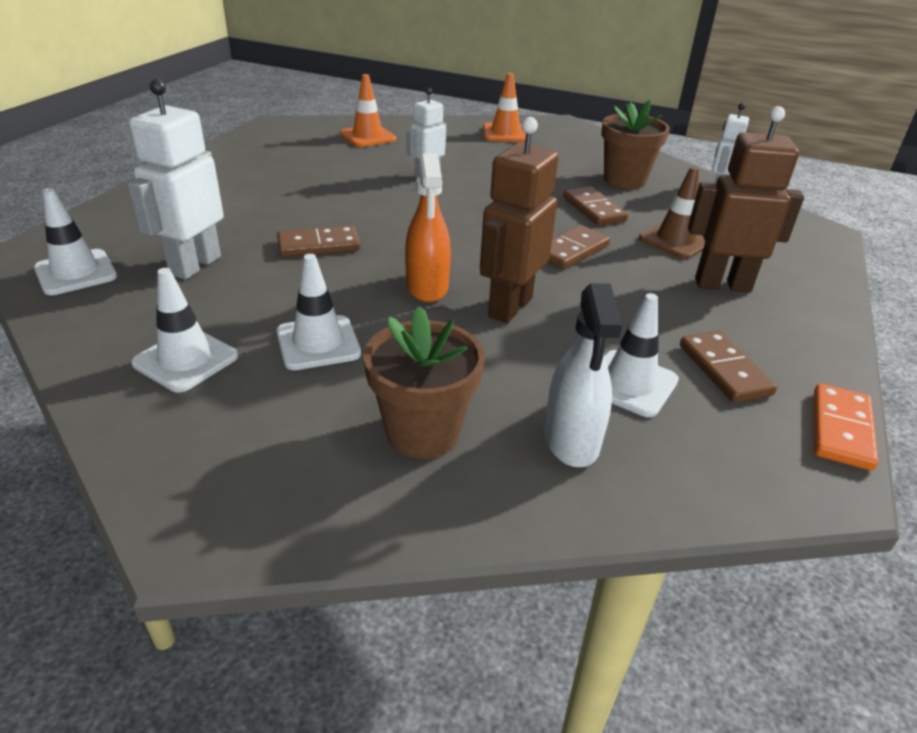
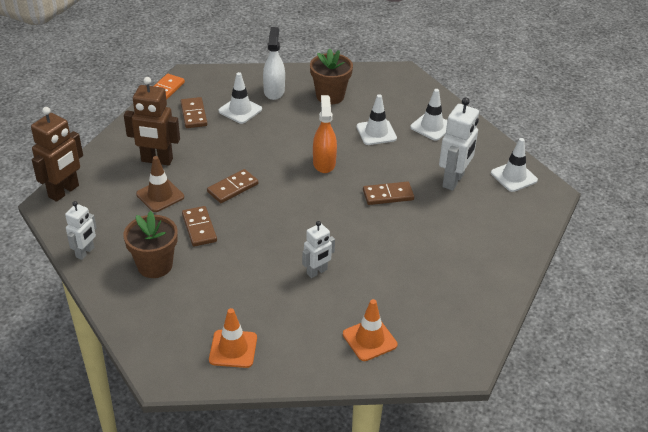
camera: 175 degrees left, 5 degrees up
brown robot [480,117,558,323] -> brown robot moved to [31,107,83,202]

